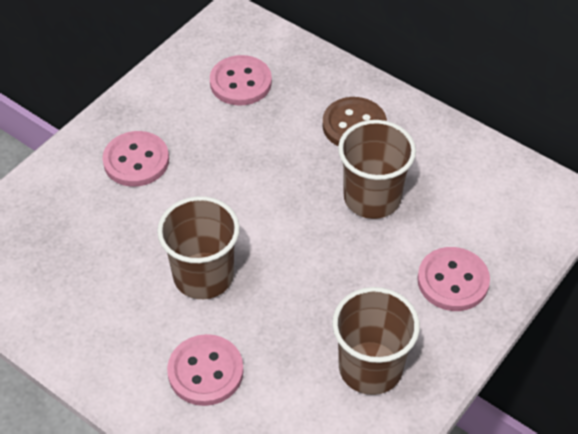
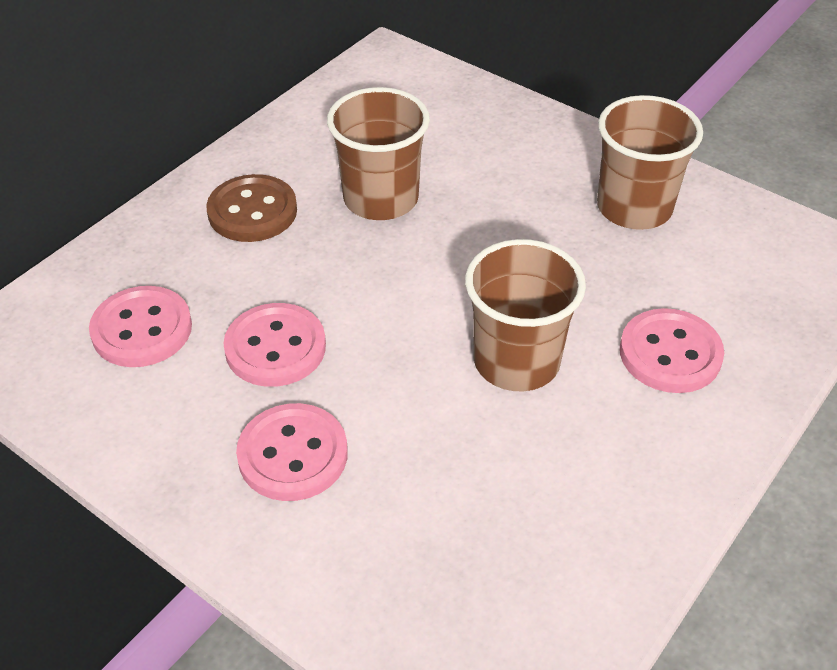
camera: 90 degrees left, 5 degrees down
pink button [417,247,490,311] -> pink button moved to [223,303,326,387]

